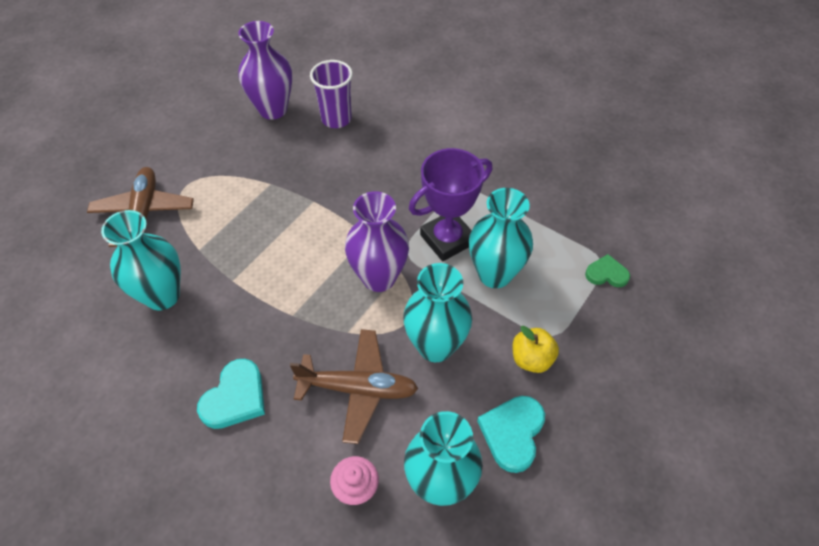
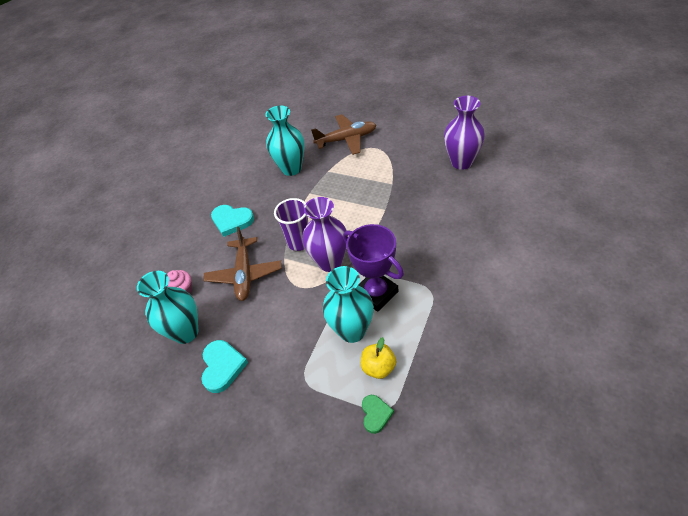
camera: 85 degrees right, 5 degrees down
purple cup [310,60,353,128] -> purple cup moved to [274,198,308,251]
turquoise vase [403,263,472,362] -> none
turquoise heart [477,396,545,473] -> turquoise heart turned 75 degrees clockwise [201,340,248,393]
yellow apple [512,326,559,373] -> yellow apple moved to [361,337,396,379]

